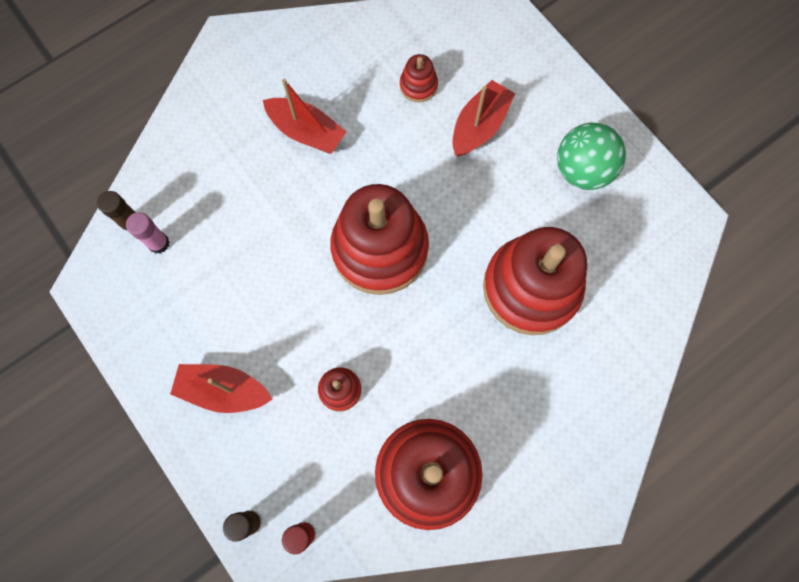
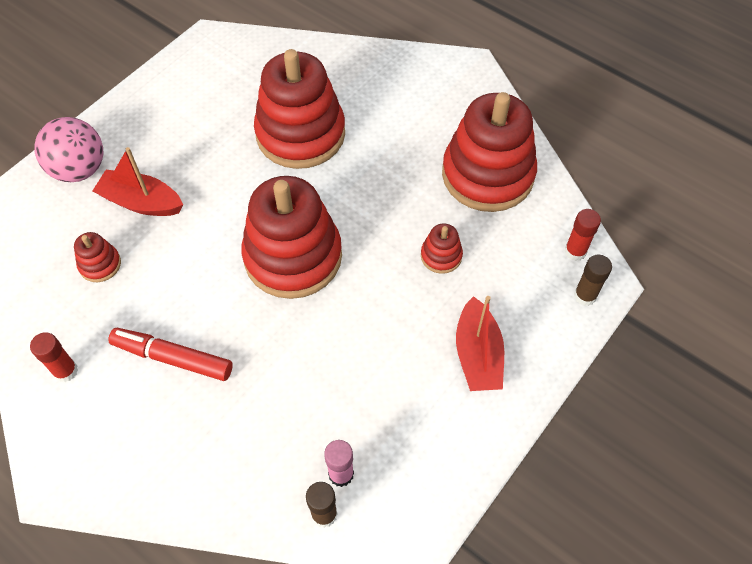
camera: 105 degrees left, 15 degrees down
red boat [263,78,347,154] -> red marker [108,328,233,381]
green ball [557,123,626,190] -> none
none -> red glue stick [30,332,78,382]
none -> pink ball [34,117,104,182]

